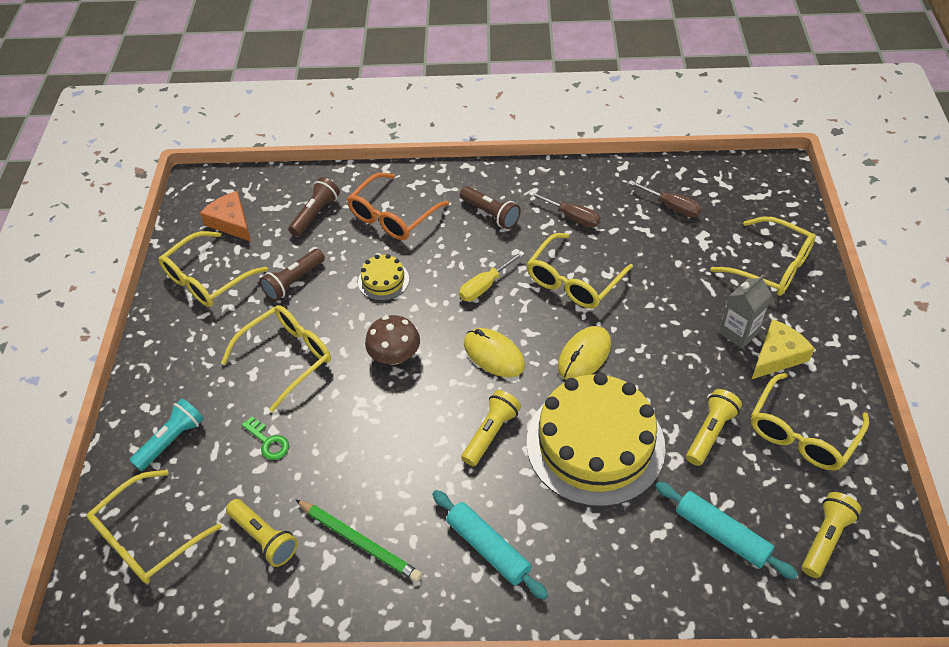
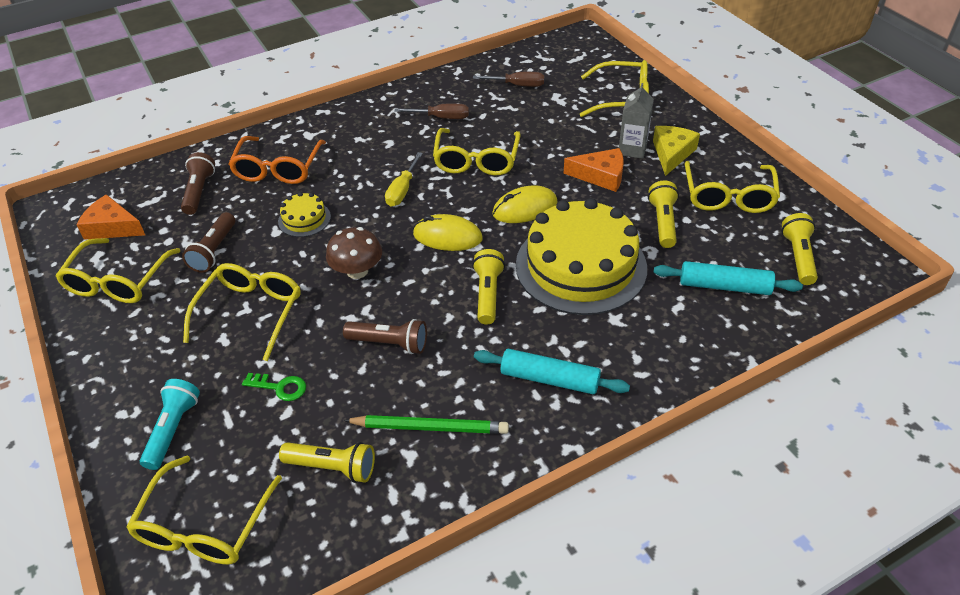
camera: 30 degrees left, 5 degrees down
brown flashlight [460,186,521,229] -> brown flashlight moved to [343,319,427,354]
yellow mouse [558,326,611,380] -> yellow mouse turned 60 degrees clockwise [492,185,558,223]
none -> orange cheese [564,148,624,192]

